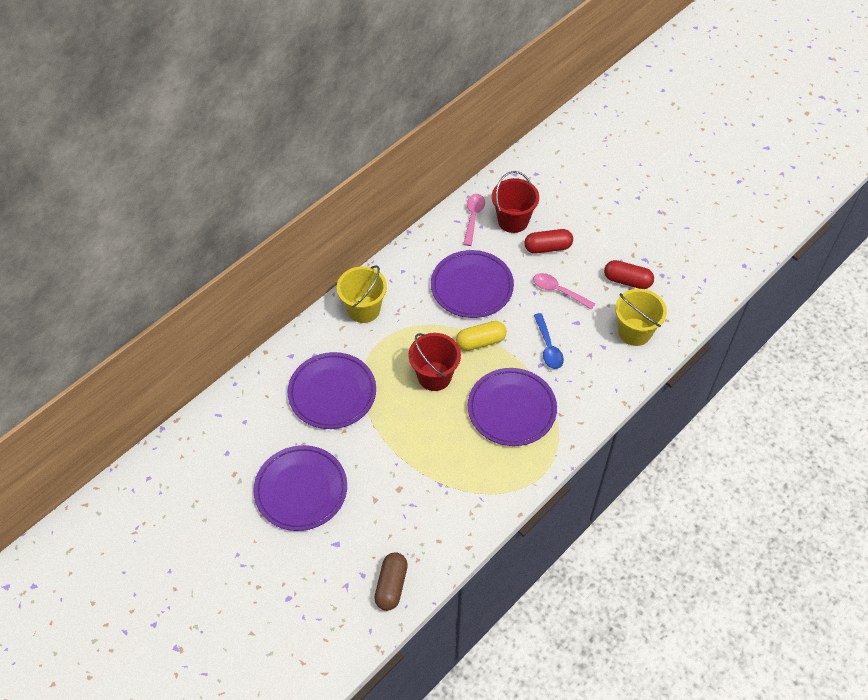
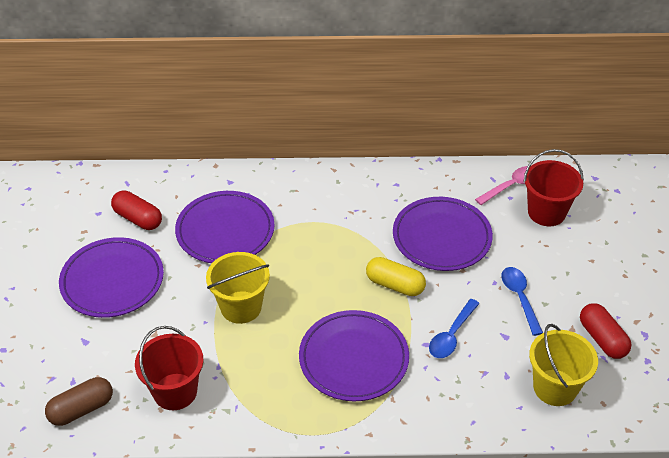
camera: 45 degrees right, 10 degrees down
yellow bucket [337,265,387,323] -> yellow bucket moved to [206,252,270,324]
red bucket [408,333,461,391] -> red bucket moved to [135,326,203,410]
red capsule [524,229,573,254] -> red capsule moved to [111,190,162,230]
pink spoon [533,273,595,310] -> blue spoon [502,267,543,336]

